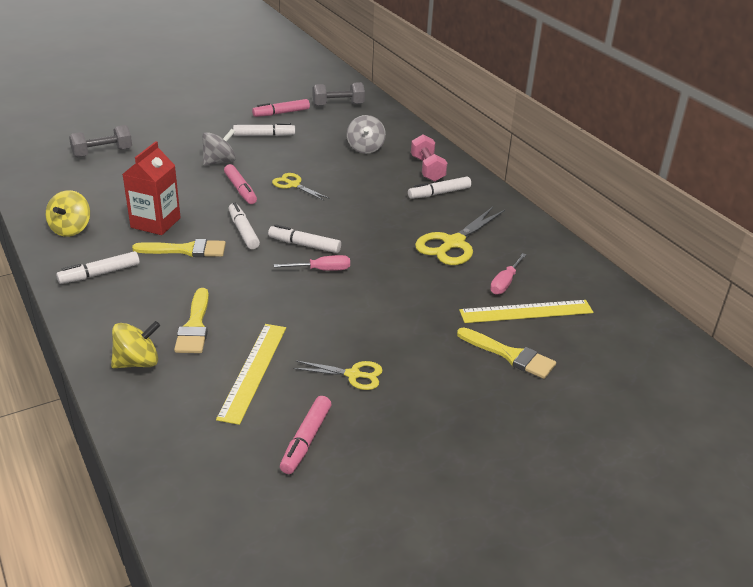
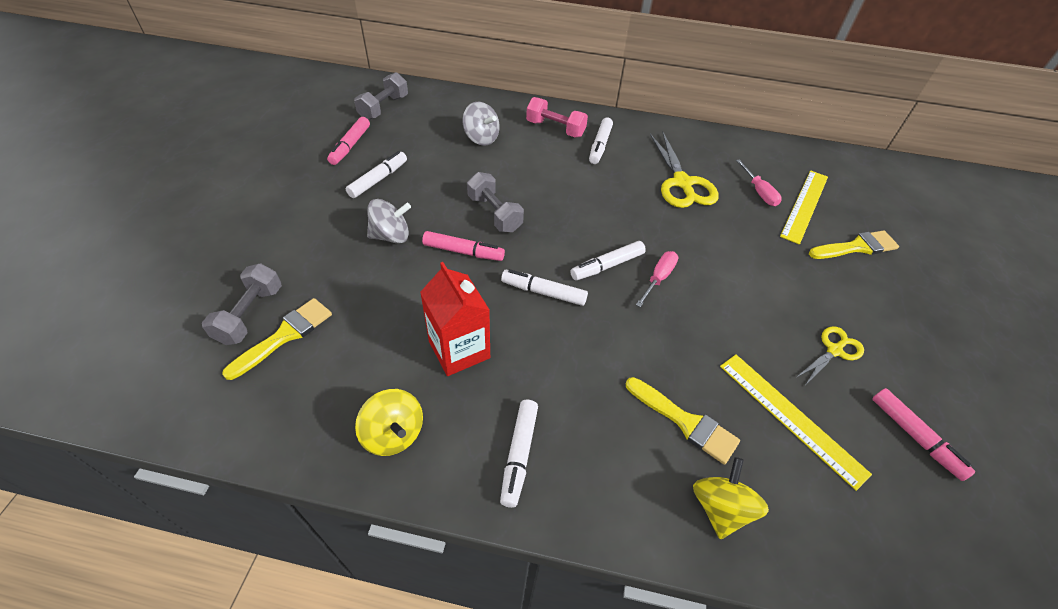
camera: 50 degrees left, 15 degrees up
yellow brush [132,239,226,257] -> yellow brush moved to [222,298,332,380]
grey spinning top [202,129,236,166] -> grey spinning top turned 75 degrees clockwise [367,199,411,244]
yellow scissors [272,173,330,201] -> grey dumbbell [467,172,524,232]

